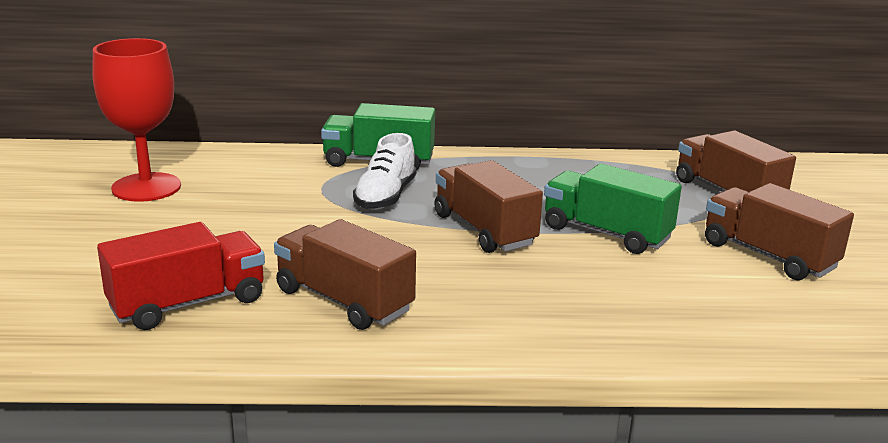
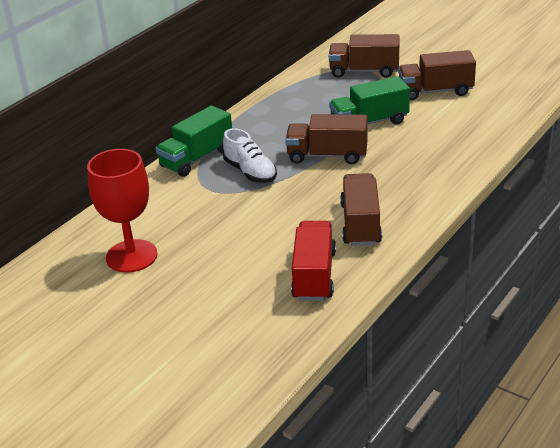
camera: 50 degrees left, 10 degrees up
brown truck [274,219,416,330] -> brown truck turned 105 degrees clockwise [340,173,382,246]

